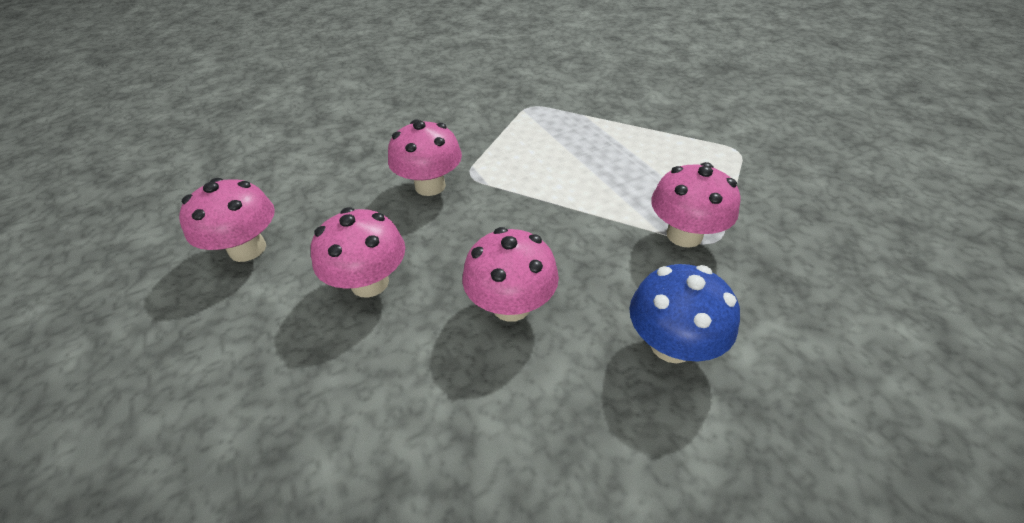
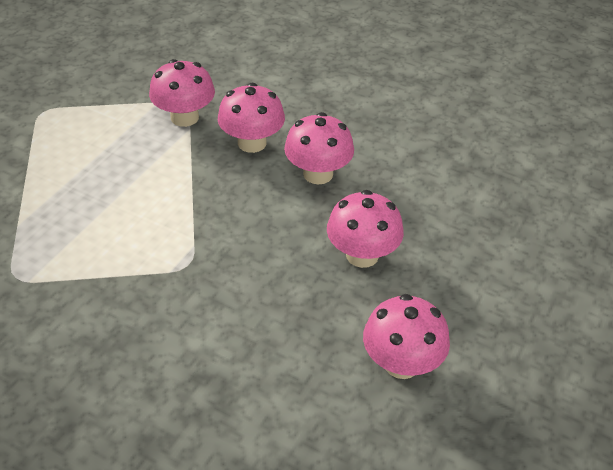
camera: 125 degrees left, 0 degrees up
pink mushroom [388,119,462,196] -> pink mushroom moved to [218,83,285,153]
blue mushroom [629,264,740,363] -> none

